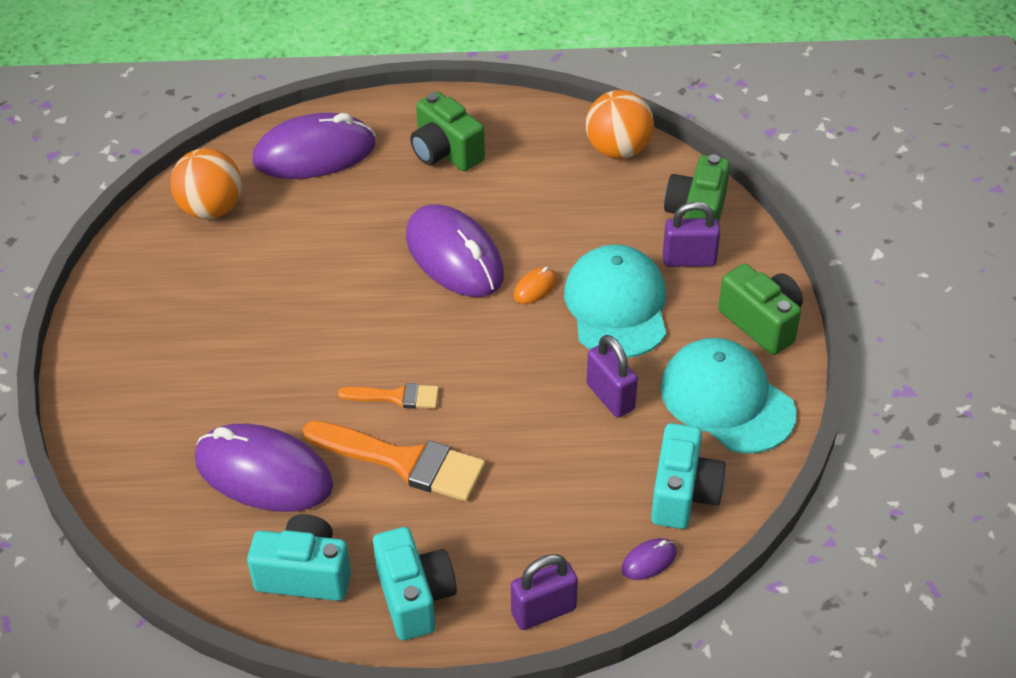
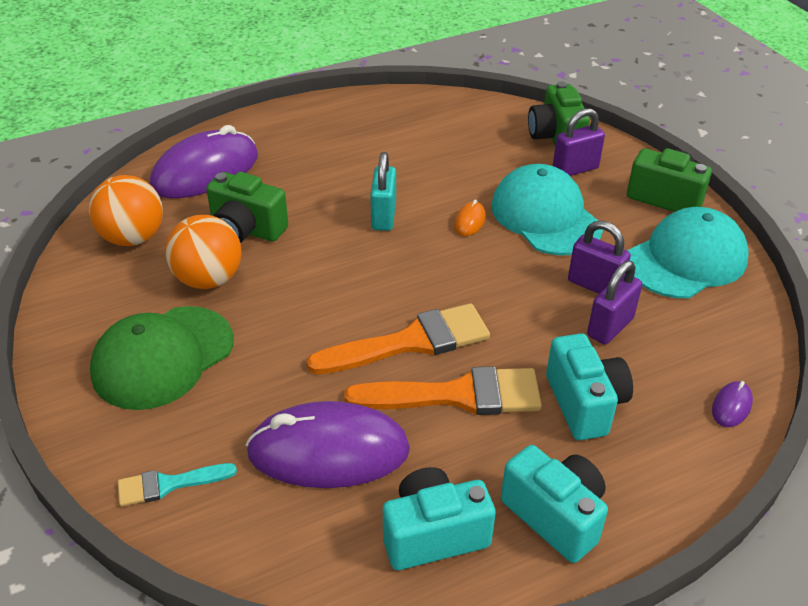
camera: 25 degrees left, 5 degrees down
orange brush [338,383,439,409] -> orange brush [307,303,490,374], size x1.82
purple mouse [406,204,504,297] -> turquoise padlock [370,152,396,231]
green camera [410,92,485,171] -> green camera moved to [206,172,288,243]
purple padlock [511,554,578,630] -> purple padlock moved to [587,261,642,345]
orange ball [586,90,654,159] -> orange ball moved to [165,215,242,289]
turquoise camera [651,423,726,529] -> turquoise camera moved to [546,333,633,440]
turquoise cap [660,338,796,453] -> turquoise cap turned 120 degrees clockwise [627,207,749,298]
none -> green cap [90,306,233,410]
none -> turquoise brush [118,463,237,507]

